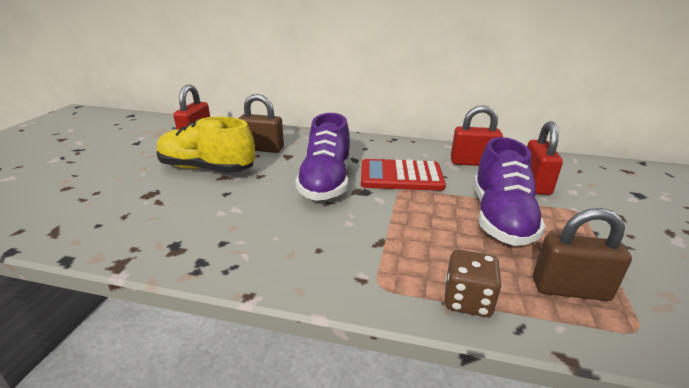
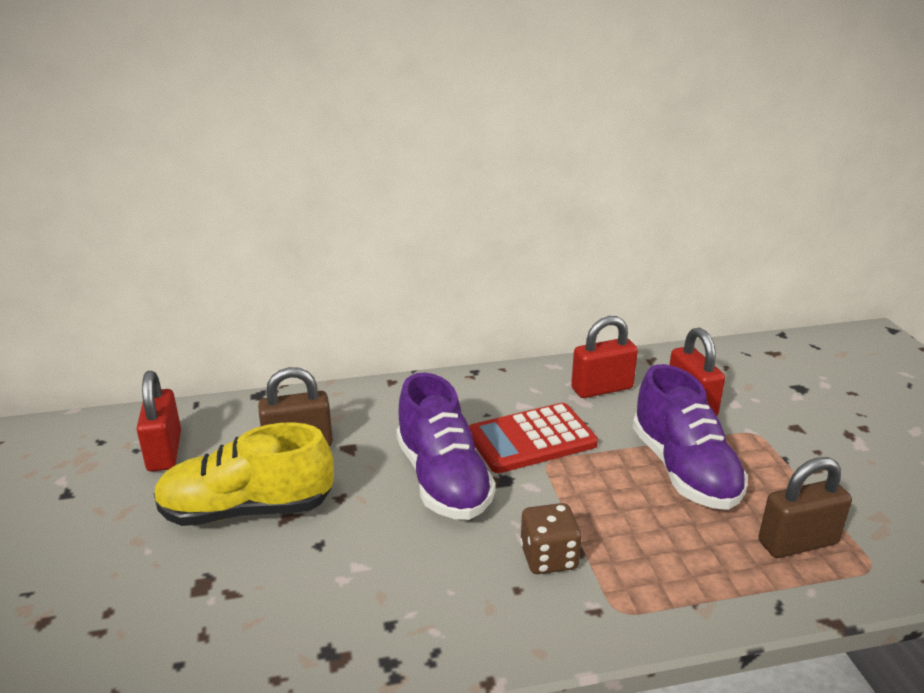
camera: 25 degrees left, 0 degrees up
brown dice [445,250,502,317] -> brown dice moved to [520,503,582,574]

